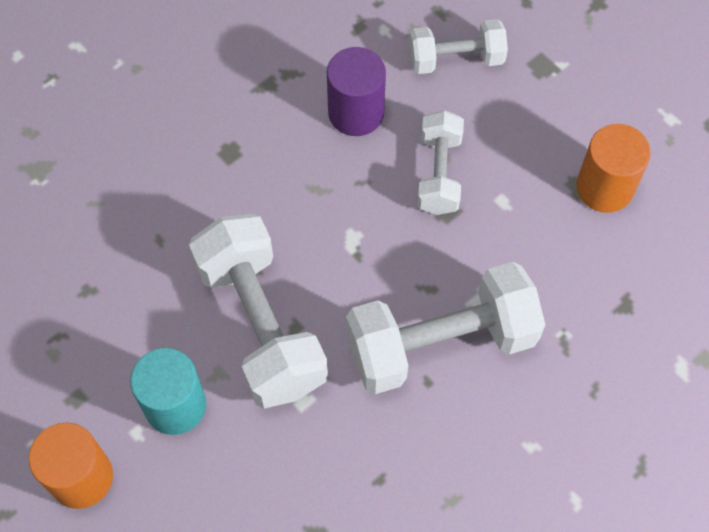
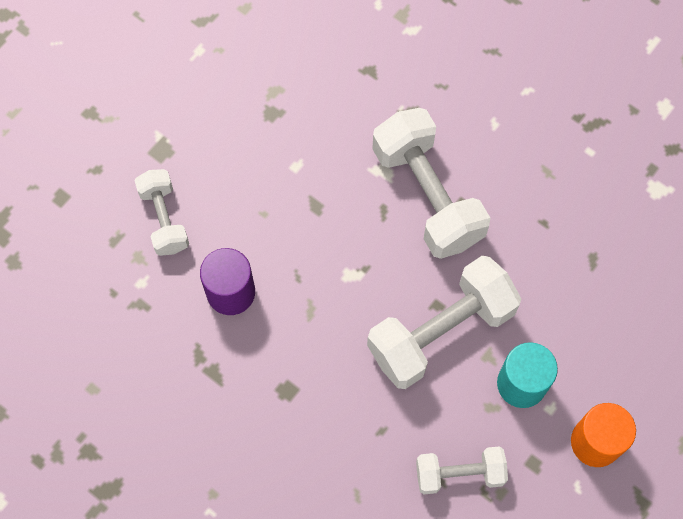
camera: 100 degrees left, 5 degrees up
white dumbbell [417,110,464,215] -> white dumbbell moved to [416,446,508,494]
orange cylinder [576,124,651,213] -> none

